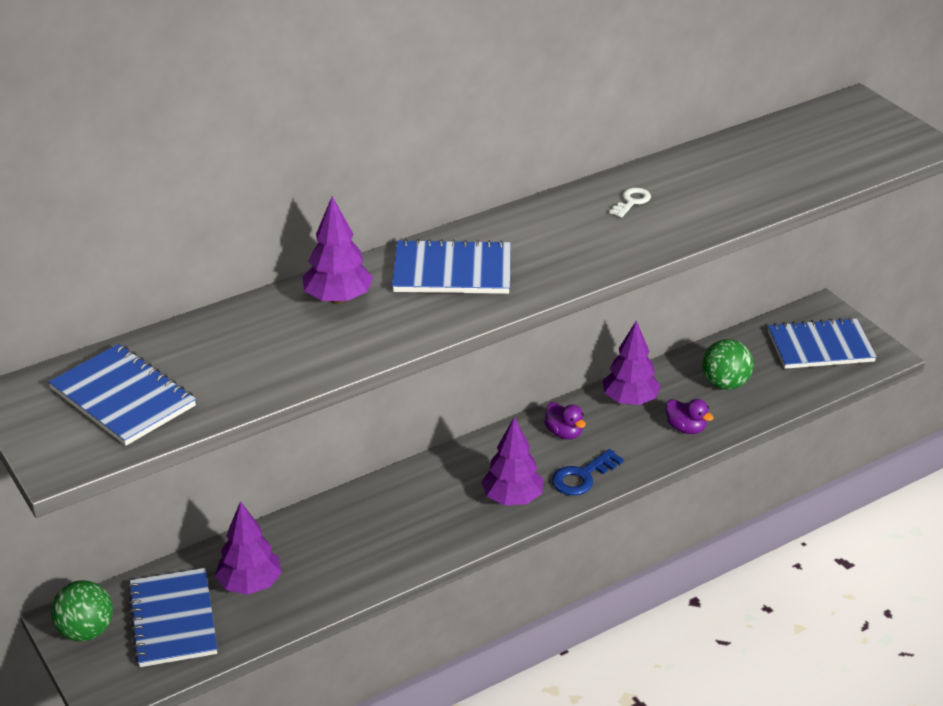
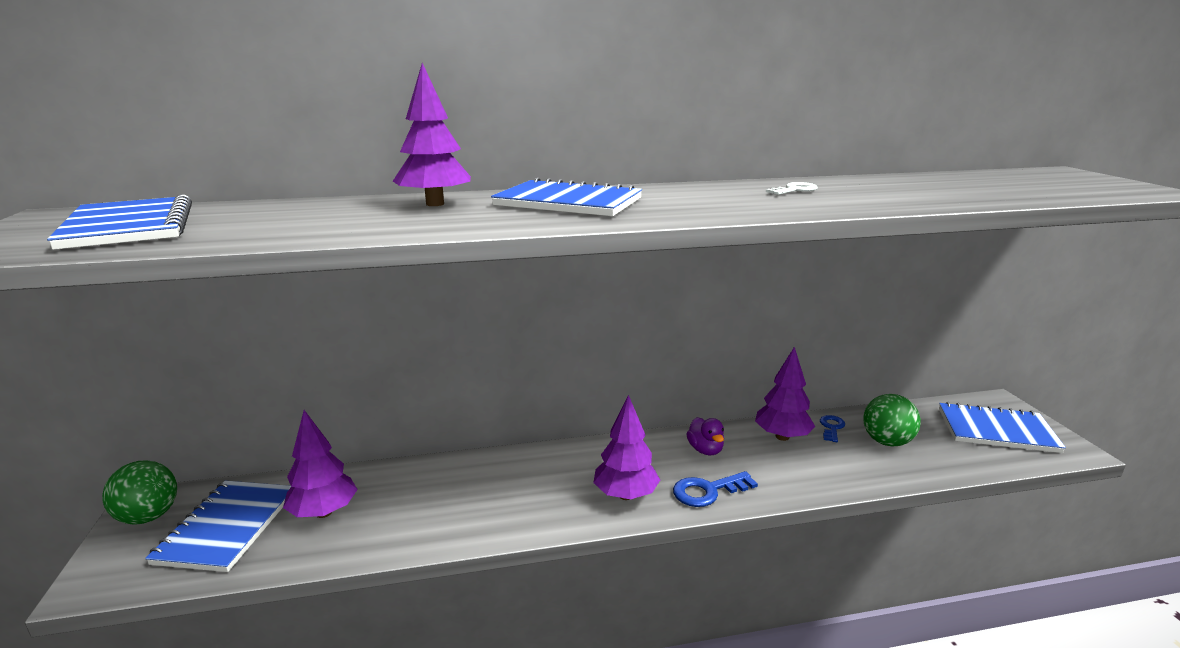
camera: 20 degrees right, 15 degrees down
purple duck [666,399,714,434] -> none
none -> blue key [820,415,845,442]

